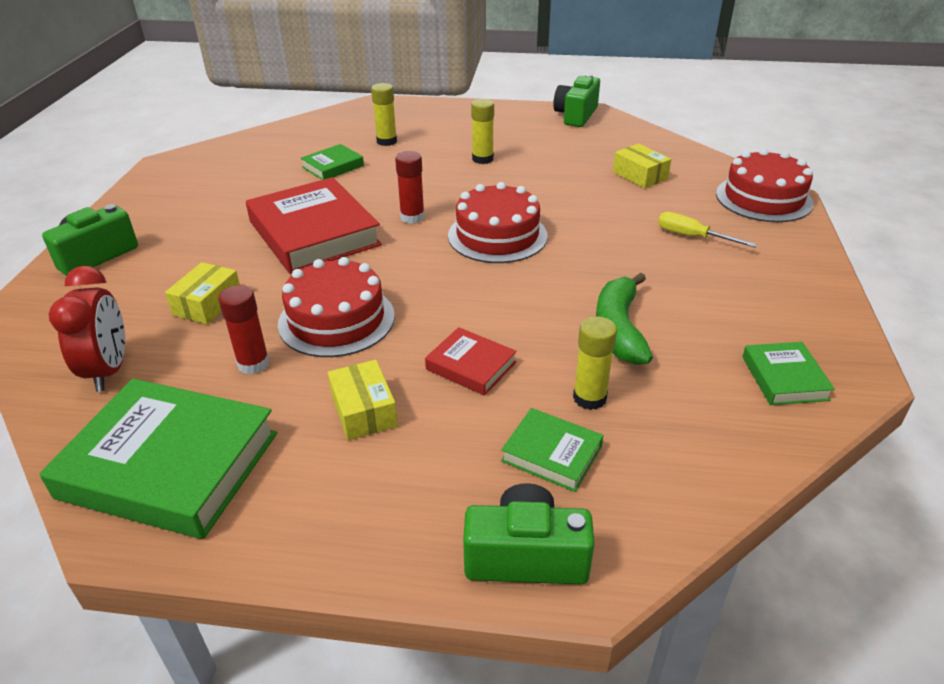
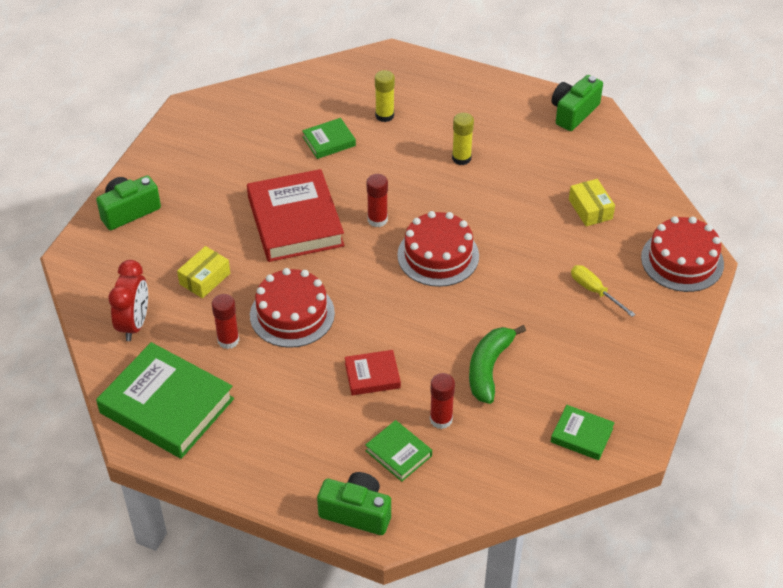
camera: 15 degrees right, 10 degrees up
yellow box [328,360,398,440] -> none
red book [425,327,517,396] -> red book turned 60 degrees counterclockwise [345,350,401,395]
yellow glue stick [573,316,617,410] -> red glue stick [430,373,455,429]
green book [742,342,835,405] -> green book turned 75 degrees counterclockwise [551,405,615,460]

